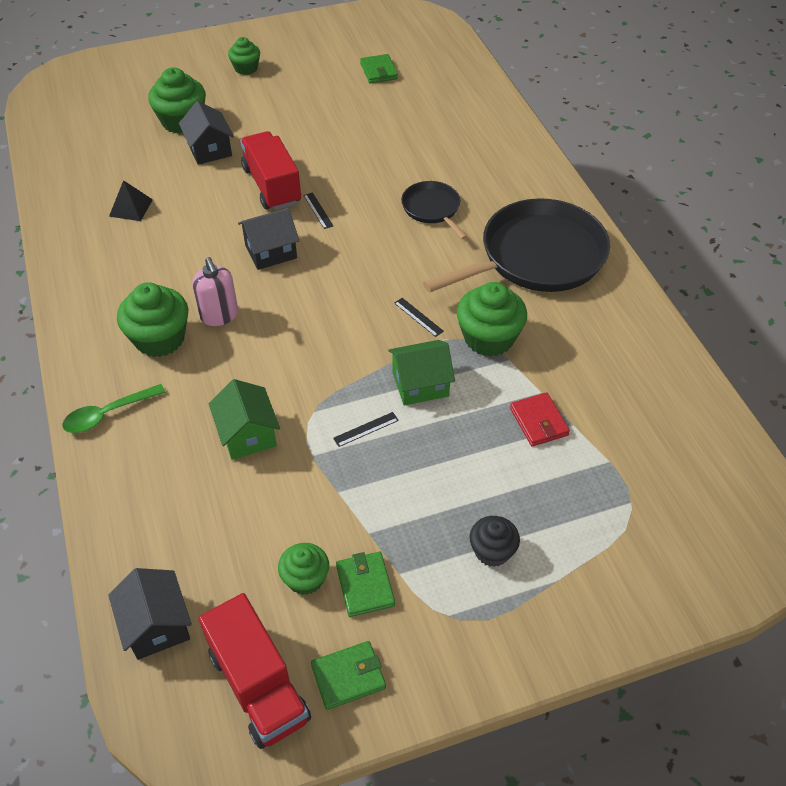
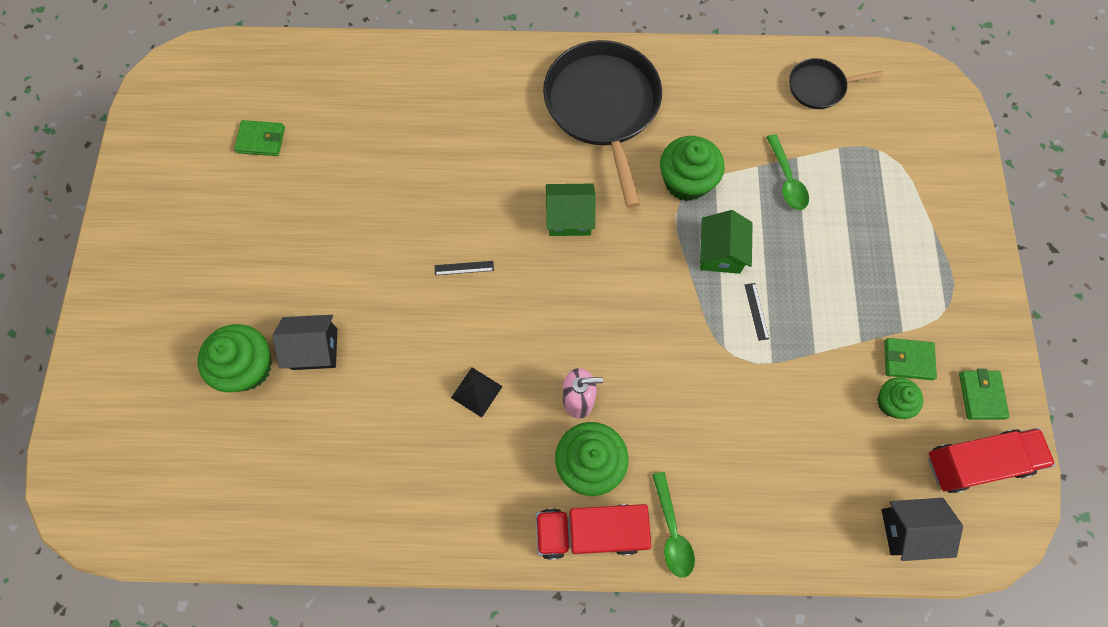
camera: 70 degrees left, 20 degrees up
black pyramid [109,180,153,221] -> black pyramid moved to [451,367,503,417]
green house [209,379,280,460] -> green house moved to [546,184,596,236]
green cupcake [228,37,260,75] -> none
black house [238,208,299,270] -> none
red truck [240,131,301,210] -> red truck moved to [536,504,651,560]
black ruler [394,298,444,337] -> none
black pan [401,181,467,239] -> black pan moved to [789,58,884,109]
black cupcake [470,516,520,567] -> none
red wallet [510,392,570,446] -> green spoon [767,134,809,210]

